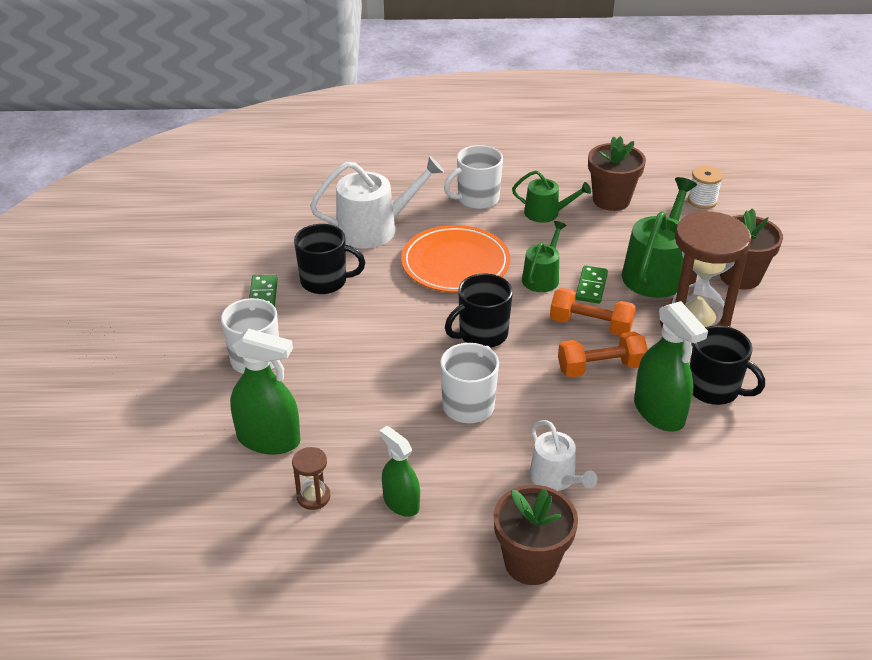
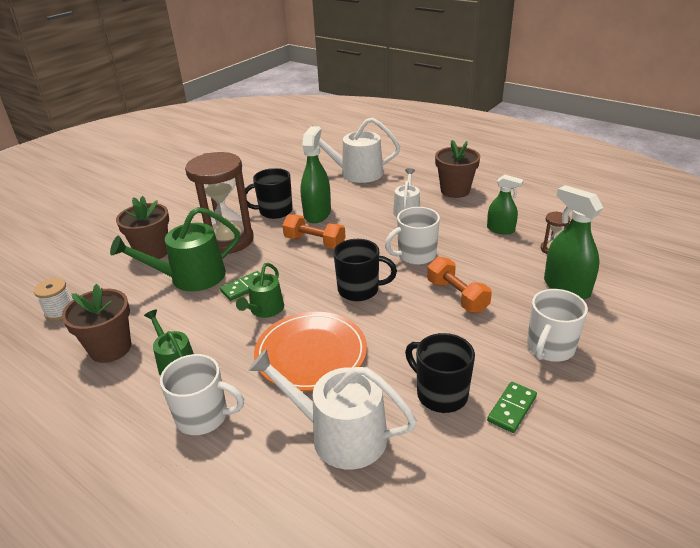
camera: 140 degrees left, 5 degrees down
green spray bottle [379,426,420,517] -> green spray bottle turned 60 degrees counterclockwise [487,175,523,234]
green watering can [522,221,567,292] -> green watering can turned 45 degrees counterclockwise [236,263,284,318]
orange dumbbell [550,288,636,336] -> orange dumbbell moved to [427,257,492,313]
black mug [690,325,765,405] -> black mug turned 90 degrees counterclockwise [245,168,293,219]
none -> white watering can [310,118,400,183]

